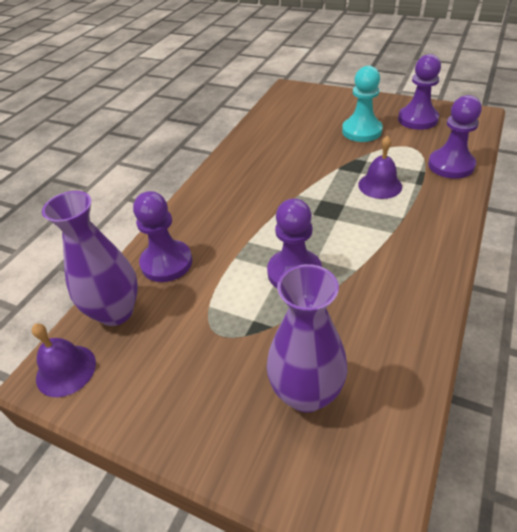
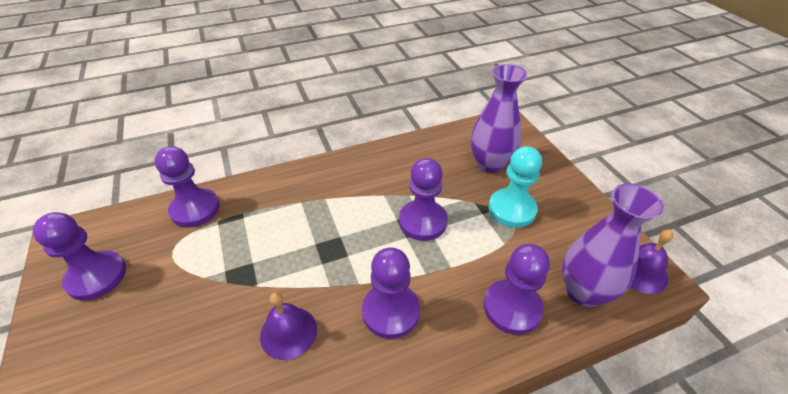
camera: 140 degrees left, 0 degrees up
turquoise pawn [342,66,383,142] -> turquoise pawn moved to [489,146,542,227]
purple bell [358,136,402,199] -> purple bell moved to [260,292,317,360]
none -> purple pawn [362,248,420,339]

